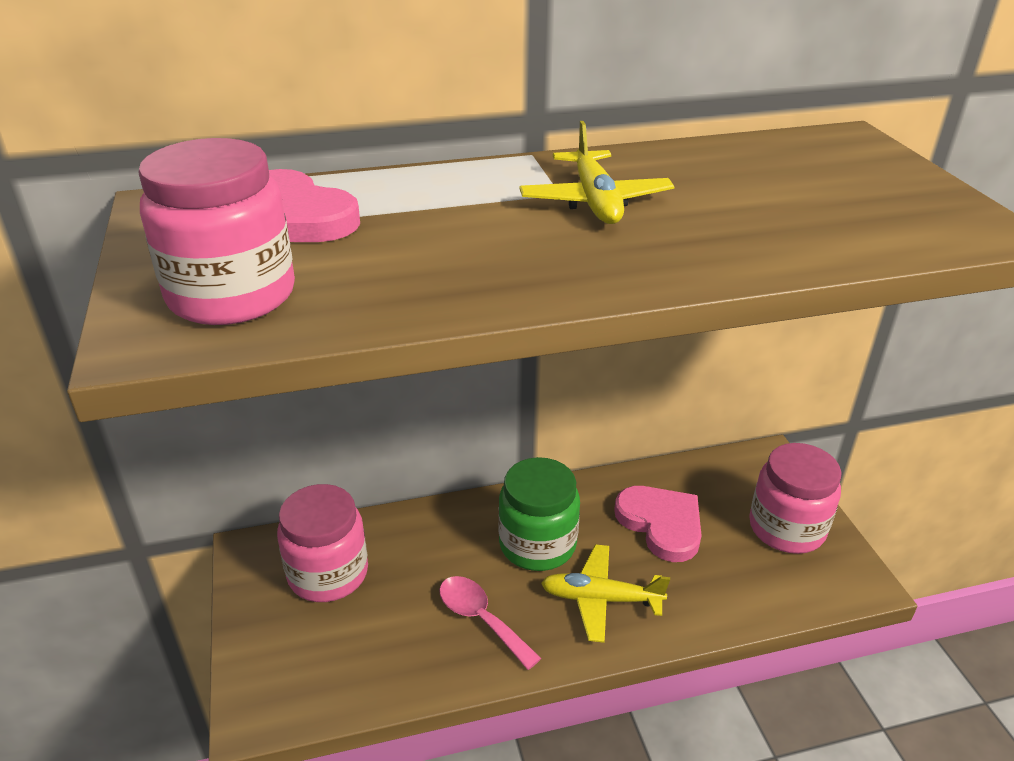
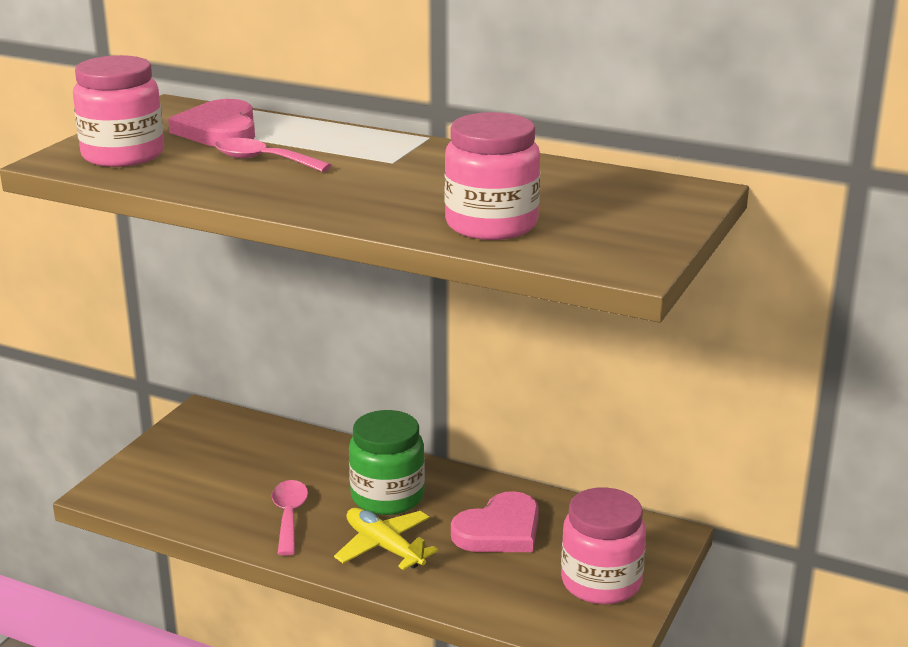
camera: 40 degrees right, 10 degrees down
pink jar [277,484,368,602] -> pink jar moved to [445,112,540,240]
yellow plane [519,121,675,224] -> none
pink heart [614,486,702,562] -> pink heart turned 45 degrees clockwise [451,491,539,552]
none -> pink spoon [215,138,331,172]

